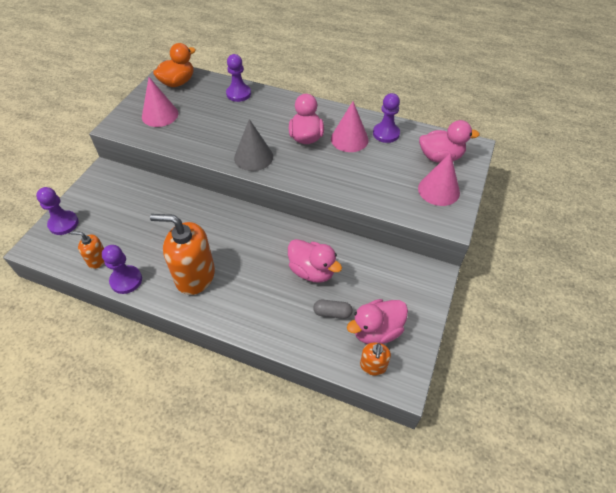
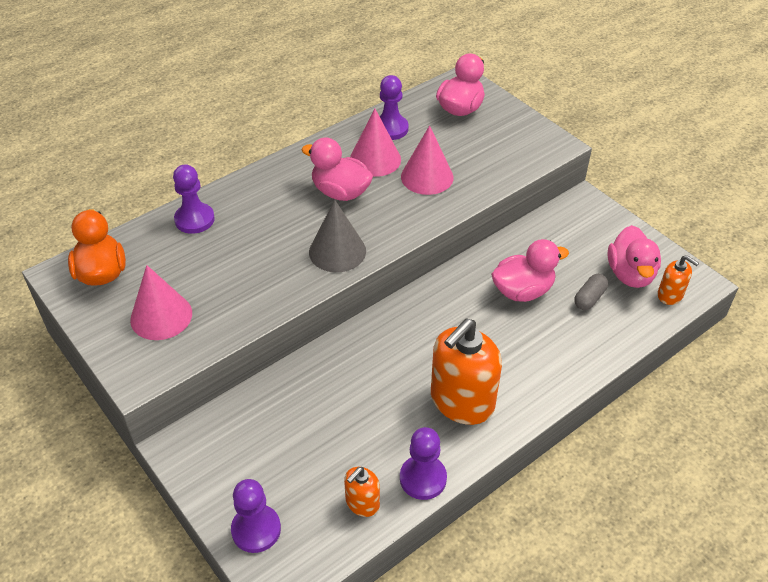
camera: 60 degrees left, 5 degrees down
pink cone [418,152,460,206] -> pink cone moved to [401,125,454,195]

